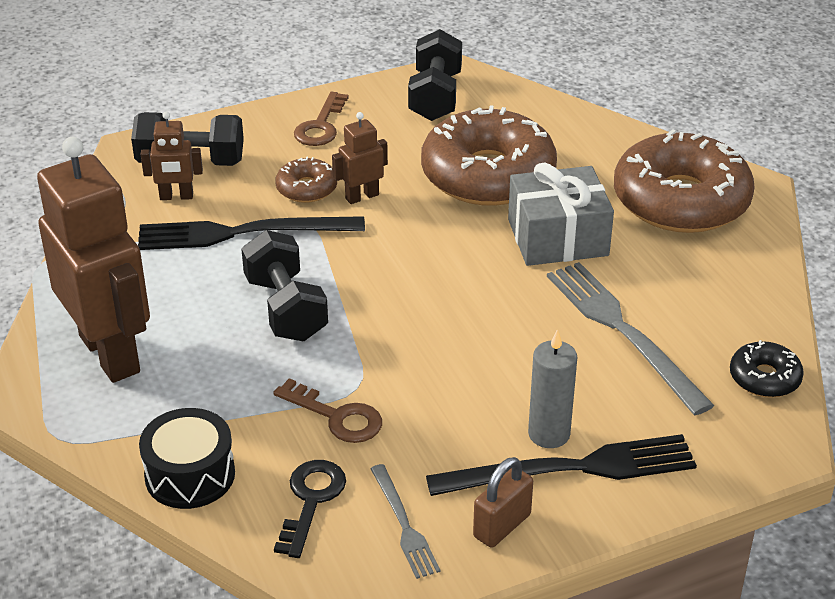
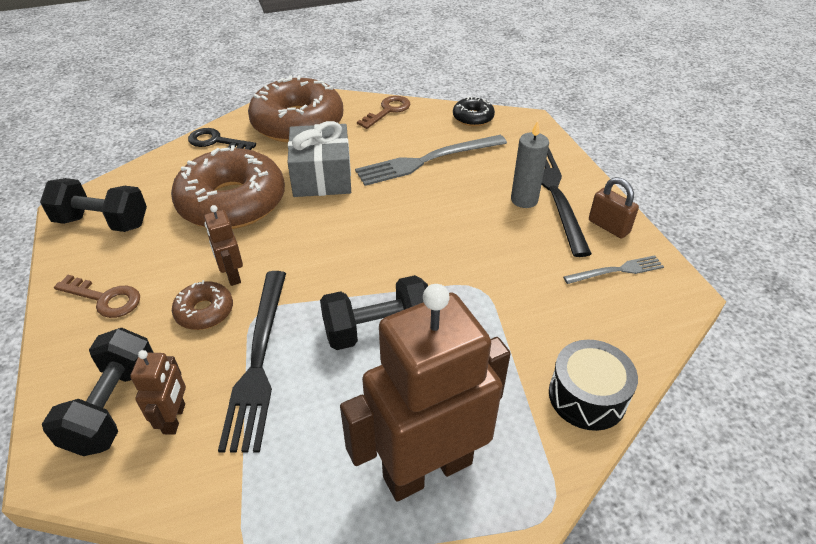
camera: 85 degrees left, 5 degrees up
brown key [273,378,382,443] -> brown key moved to [357,96,411,129]
black key [274,460,346,558] -> black key moved to [188,128,256,150]

